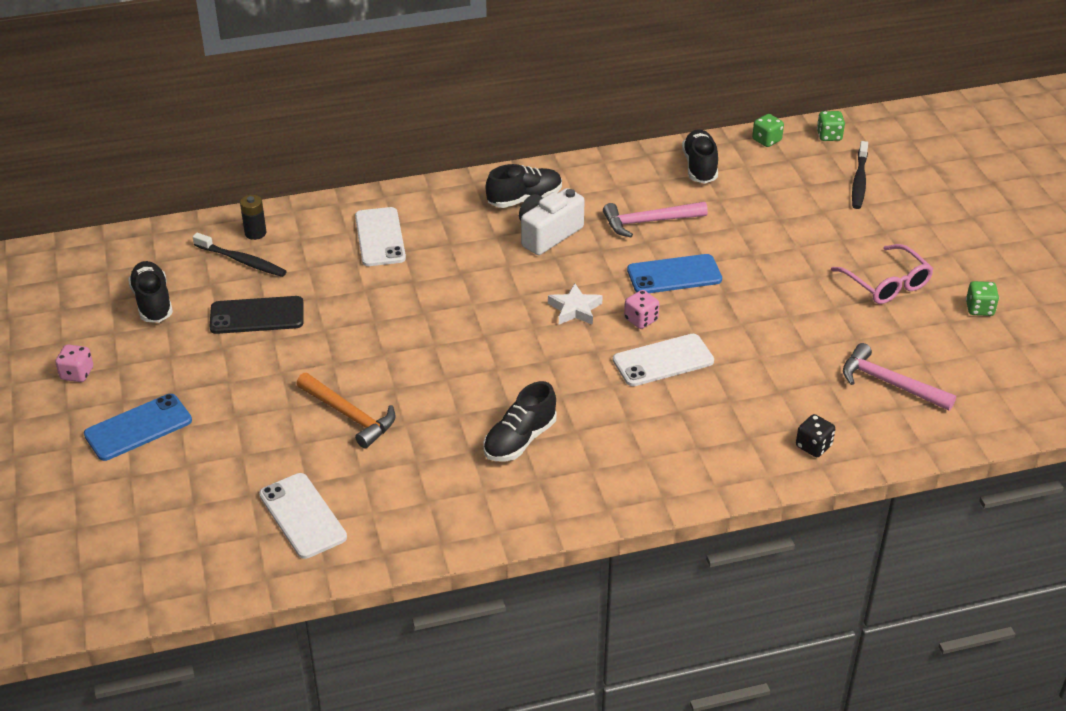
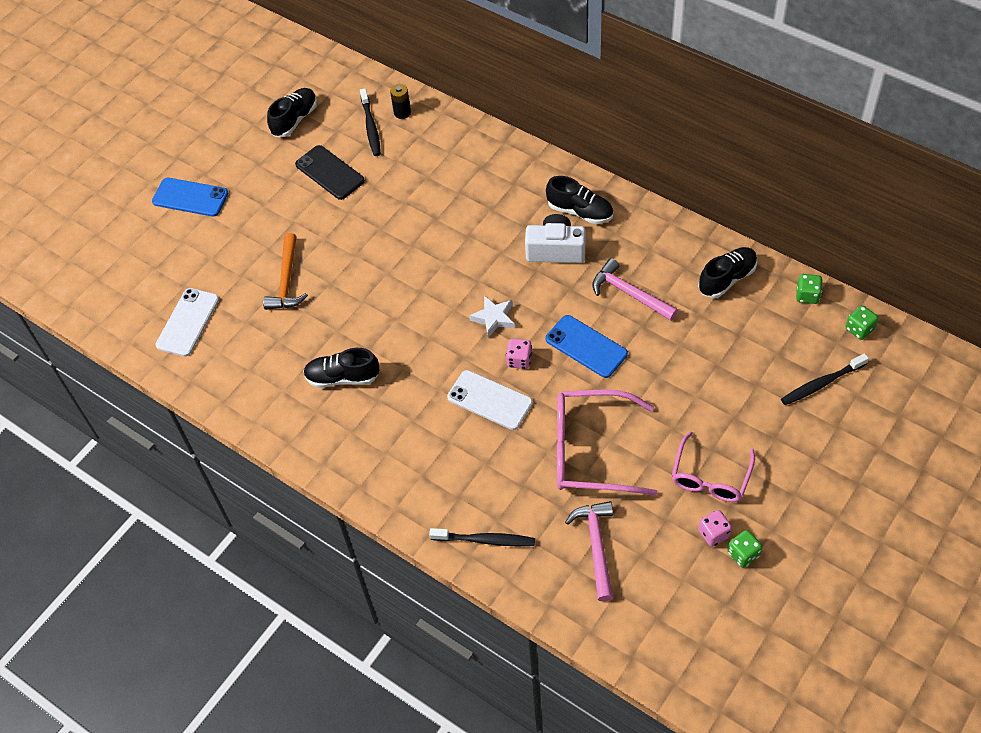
camera: 55 degrees right, 15 degrees up
pink dice [55,344,93,382] -> pink dice moved to [698,510,732,547]
white phone [355,207,406,266] -> none
black dice [796,414,835,457] -> black toothbrush [429,528,535,546]
none -> pink glasses [557,390,657,496]

